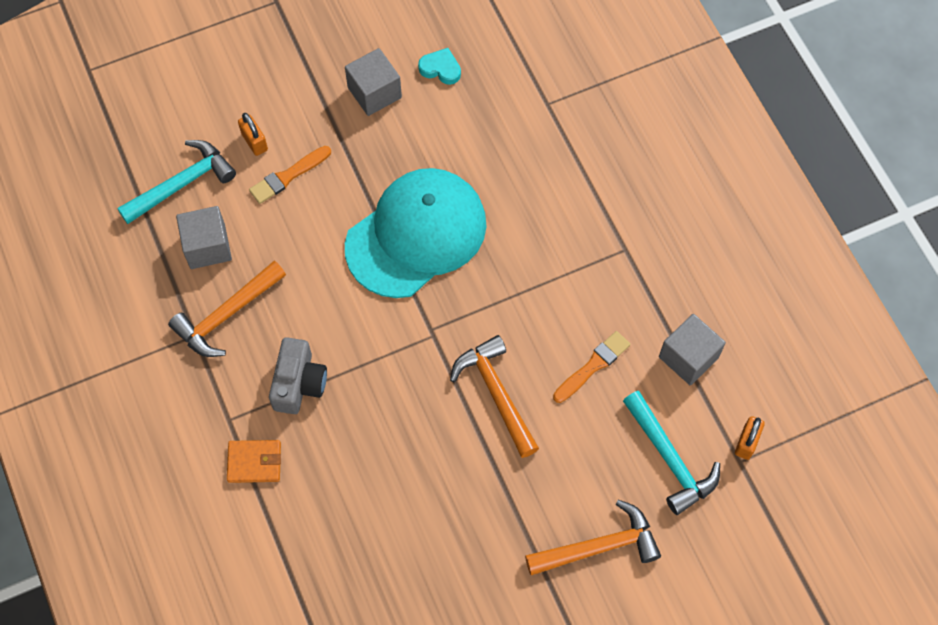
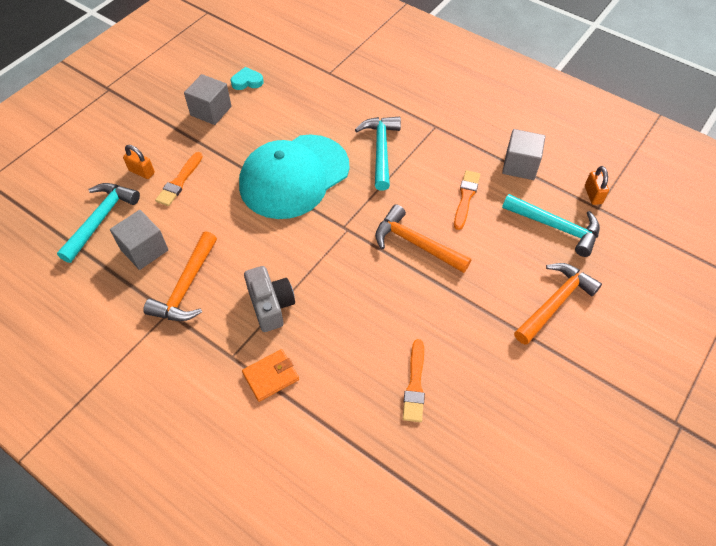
camera: 30 degrees left, 10 degrees down
turquoise cap [345,168,487,298] -> turquoise cap turned 150 degrees counterclockwise [239,134,349,219]
none -> turquoise hammer [355,117,401,190]
none -> orange brush [403,339,425,422]

